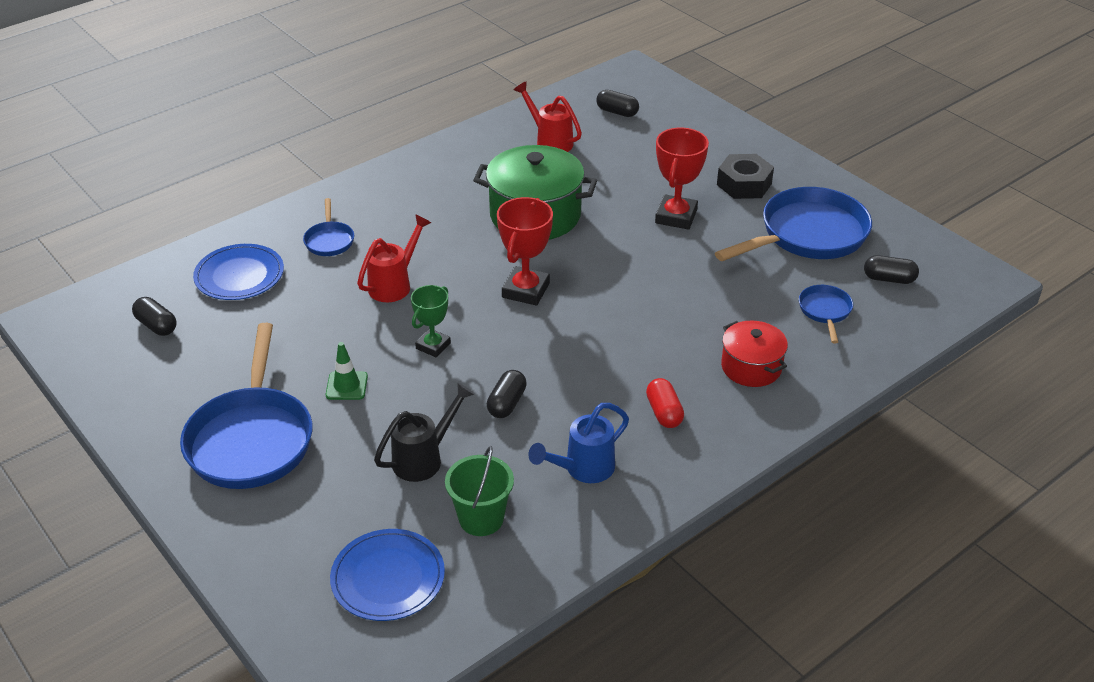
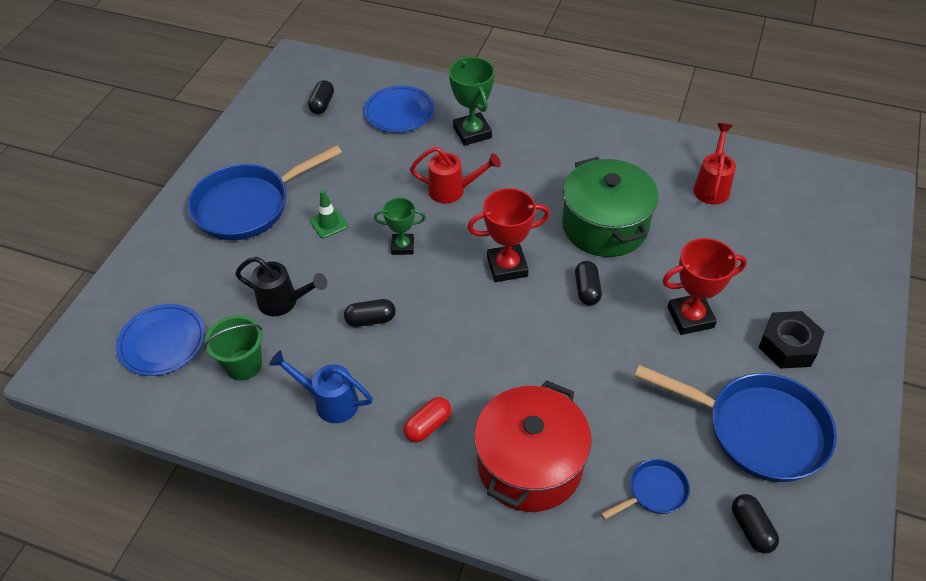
camera: 60 degrees right, 10 degrees up
blue pan [303,198,354,256] -> green trophy [449,57,495,146]
black capsule [596,90,639,117] -> black capsule moved to [575,261,602,305]
red pot [721,320,788,387] -> red pot [474,380,592,512], size x1.73

